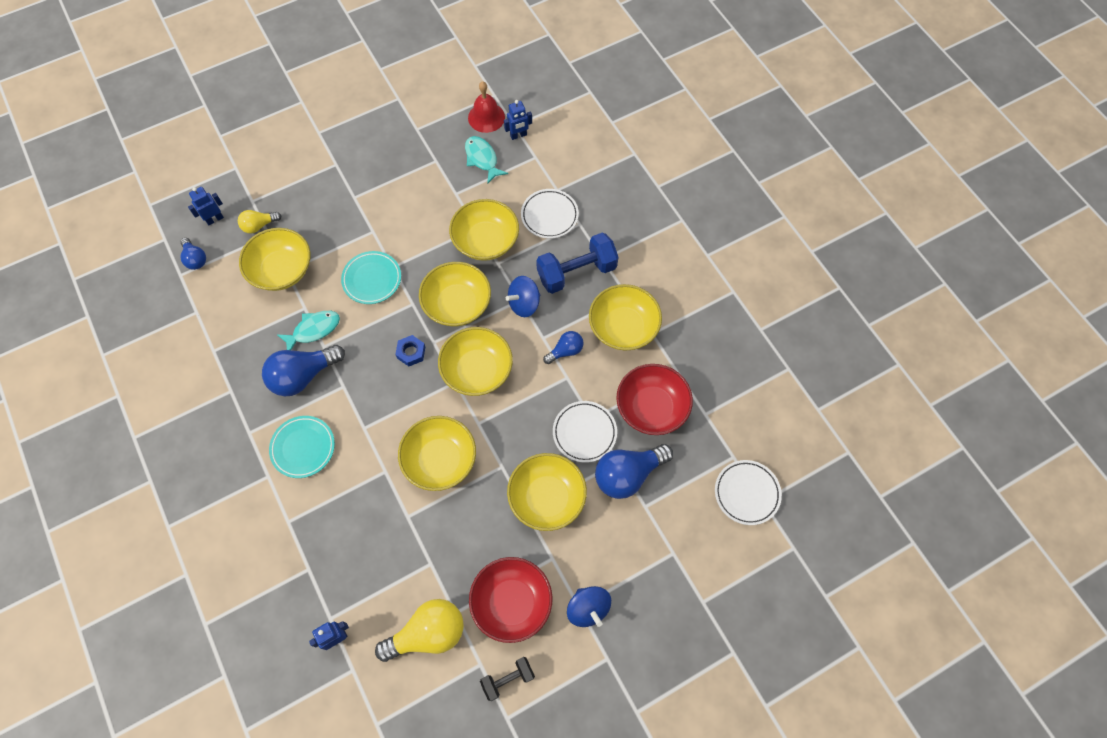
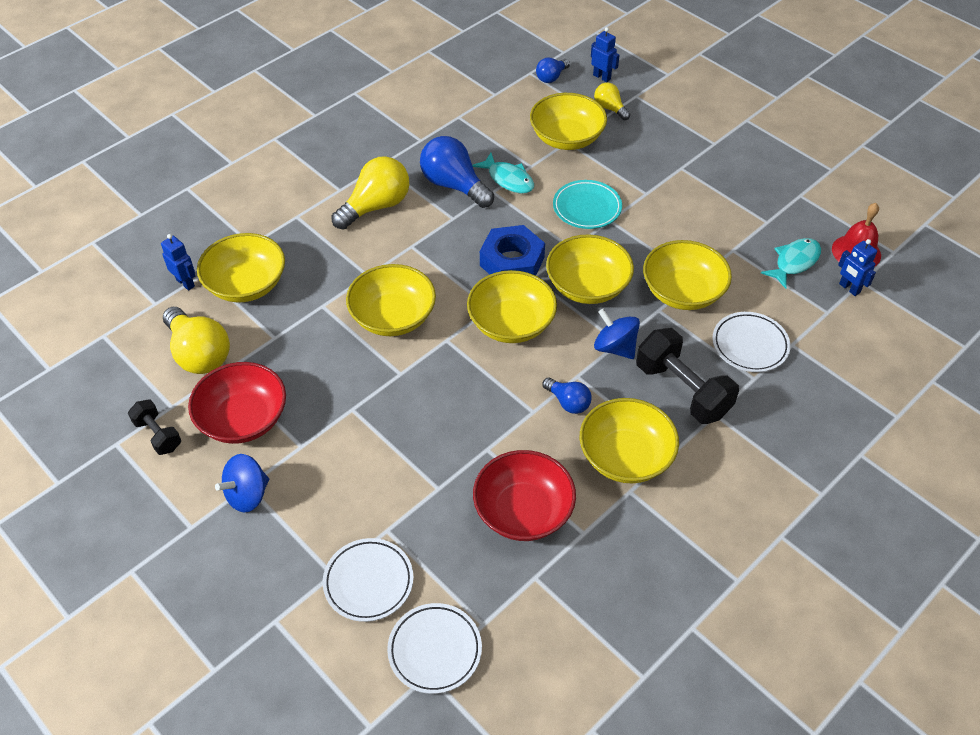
camera: 75 degrees right, 15 degrees down
turquoise plate [269,416,335,478] -> yellow light bulb [331,156,409,230]
blue nut [395,335,425,366] -> blue nut [480,225,545,276], size x1.86
yellow bowl [507,453,587,531] -> yellow bowl moved to [197,233,285,302]
blue dumbbell [536,233,619,294] -> black dumbbell [636,328,739,424]
white plate [553,401,617,463] -> white plate moved to [323,538,414,622]
blue light bulb [595,444,673,499] -> none

